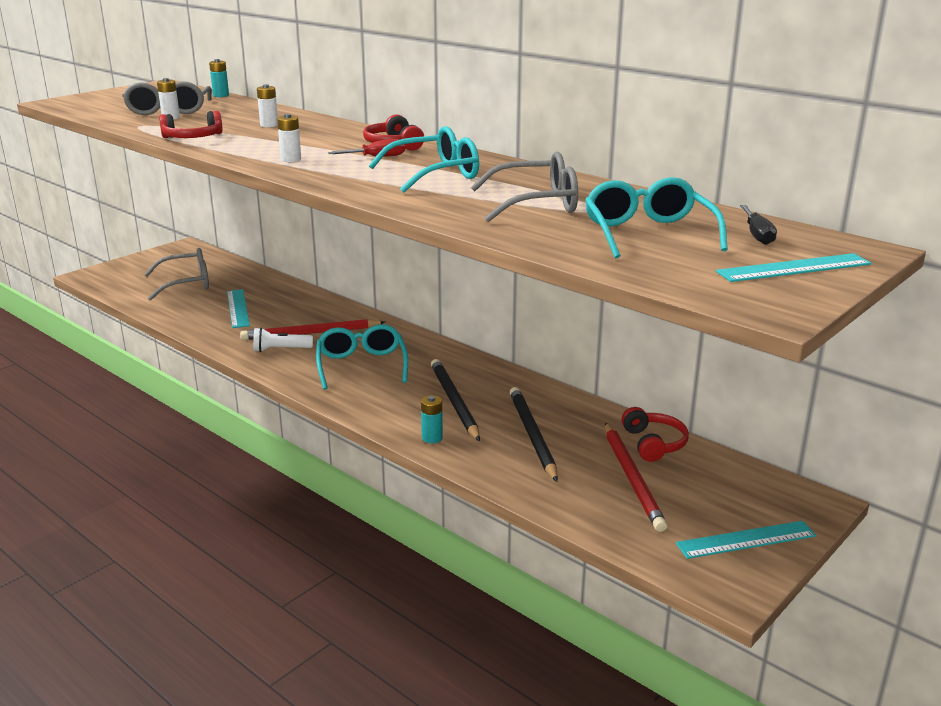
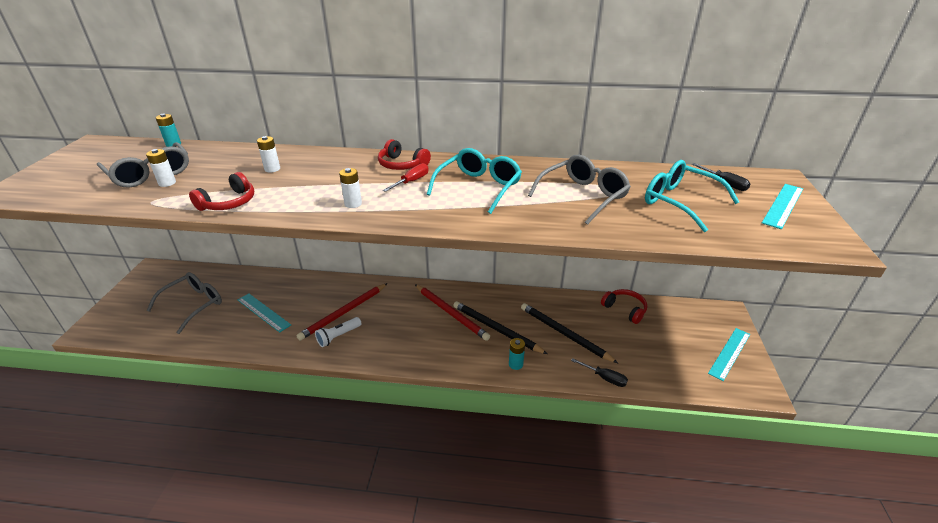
camera: 35 degrees left, 10 degrees up
turquoise glasses [316,324,408,390] -> none
red pencil [605,423,667,532] -> red pencil moved to [415,284,490,341]
none -> black screwdriver [571,358,628,387]

